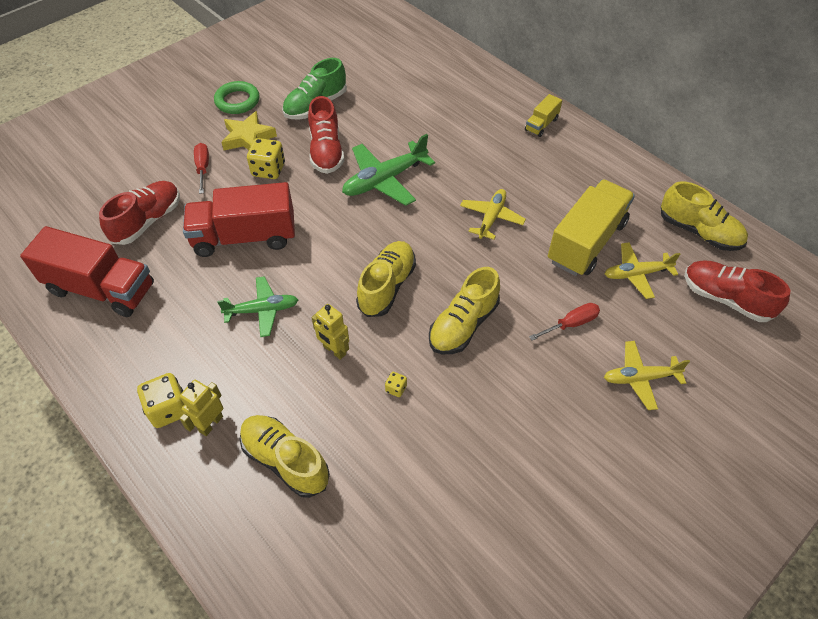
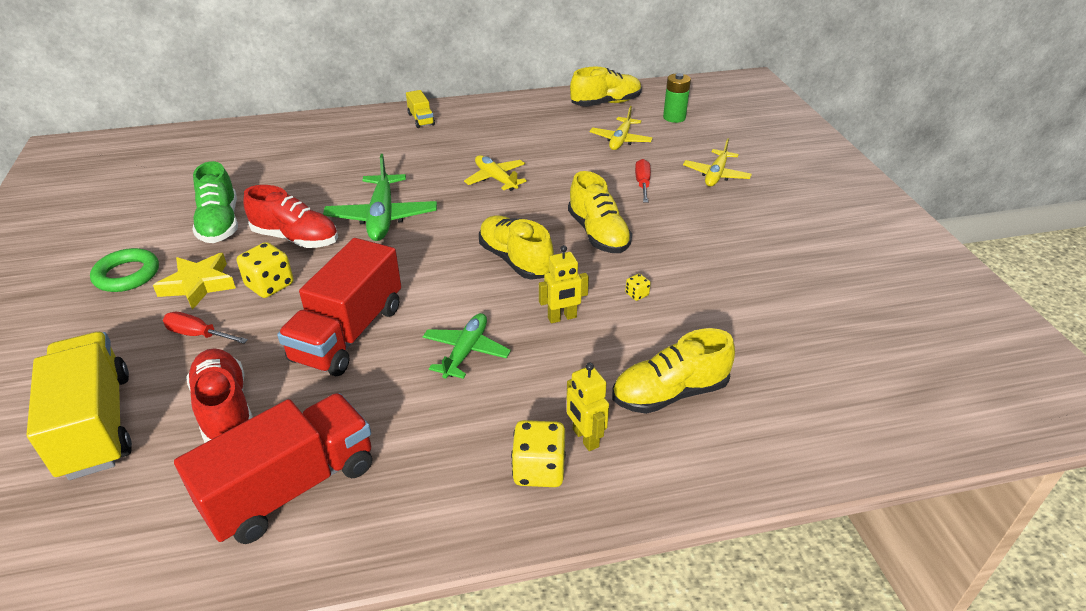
camera: 60 degrees left, 15 degrees down
yellow truck [548,179,635,276] -> yellow truck moved to [26,332,132,480]
red shoe [685,261,791,322] -> green battery [663,73,691,123]

